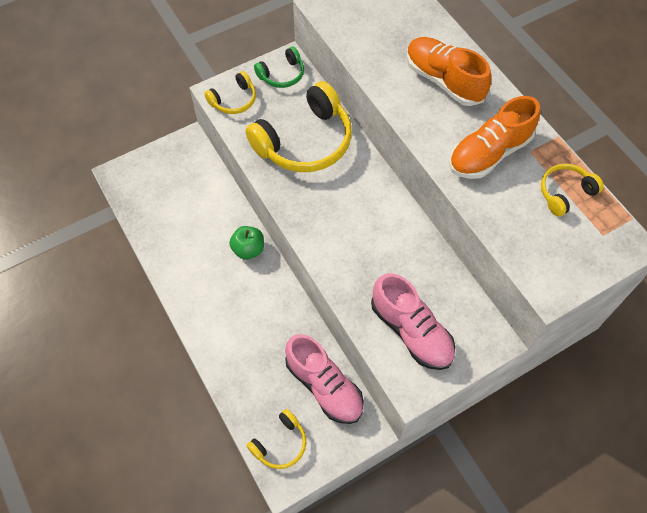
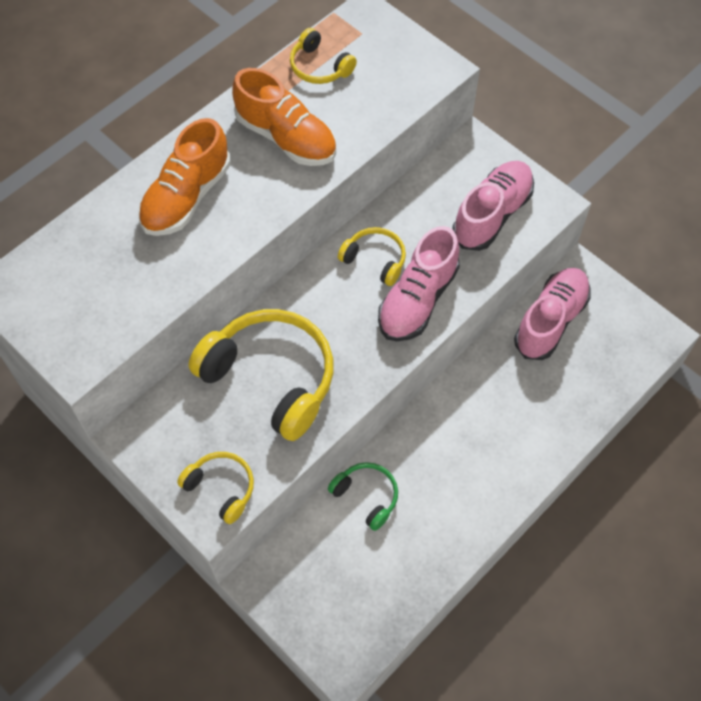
camera: 105 degrees left, 0 degrees up
green apple [229,226,264,260] -> none
yellow headphones [247,409,306,469] -> yellow headphones moved to [338,227,406,286]
green headphones [254,47,304,88] -> green headphones moved to [328,462,398,531]
none -> pink shoe [378,226,460,341]

